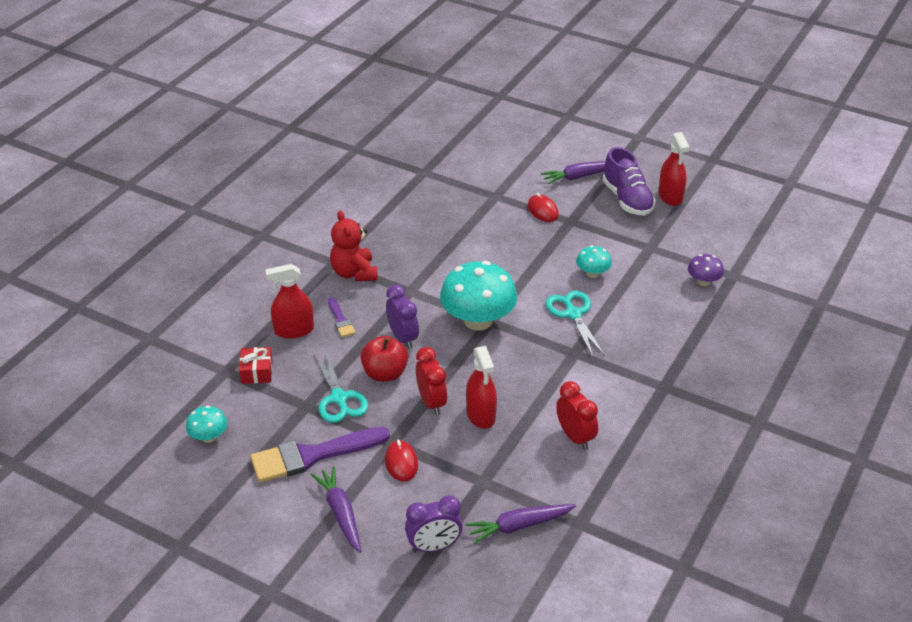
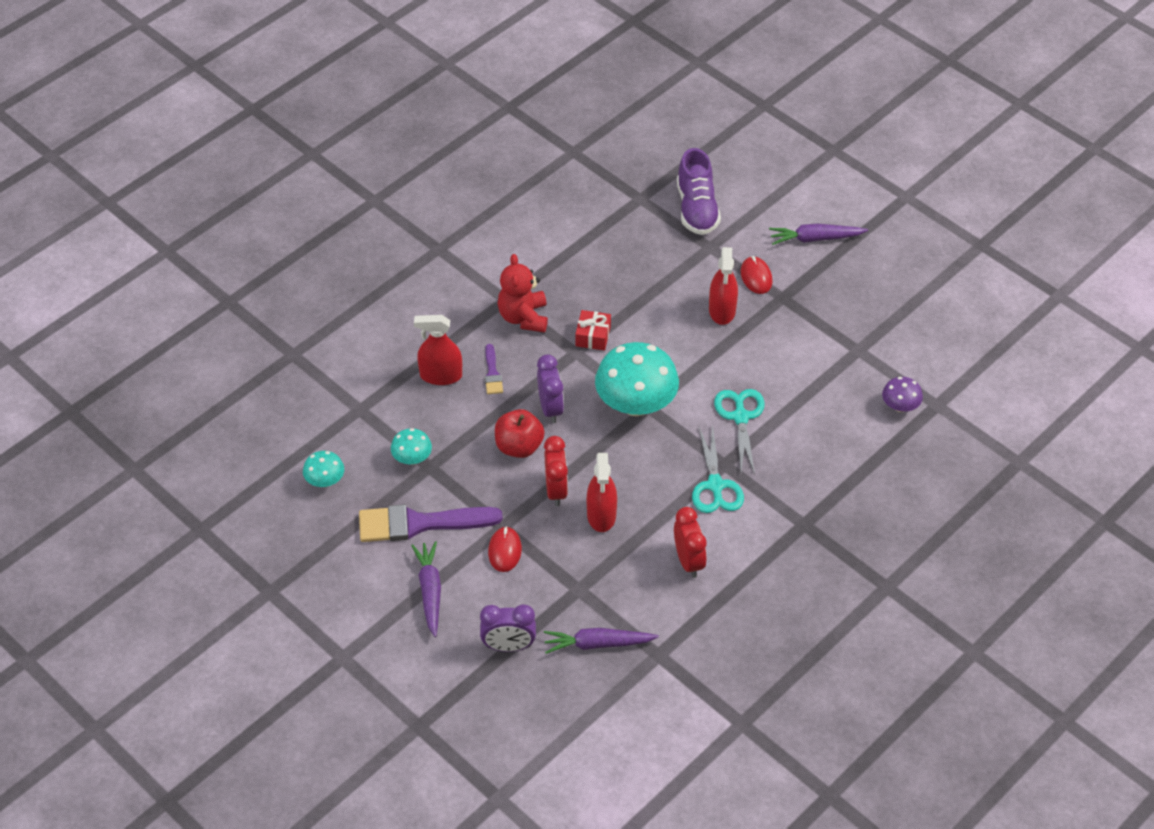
camera: 15 degrees right, 10 degrees up
red gift [239,347,272,384] -> red gift moved to [575,310,611,351]
turquoise scissors [314,351,368,423] -> turquoise scissors moved to [692,424,744,513]
turquoise mushroom [576,246,612,278] -> turquoise mushroom moved to [391,428,432,465]
purple shoe [603,147,656,215] -> purple shoe moved to [677,148,721,235]
red spray bottle [658,132,690,206] -> red spray bottle moved to [709,247,738,325]

